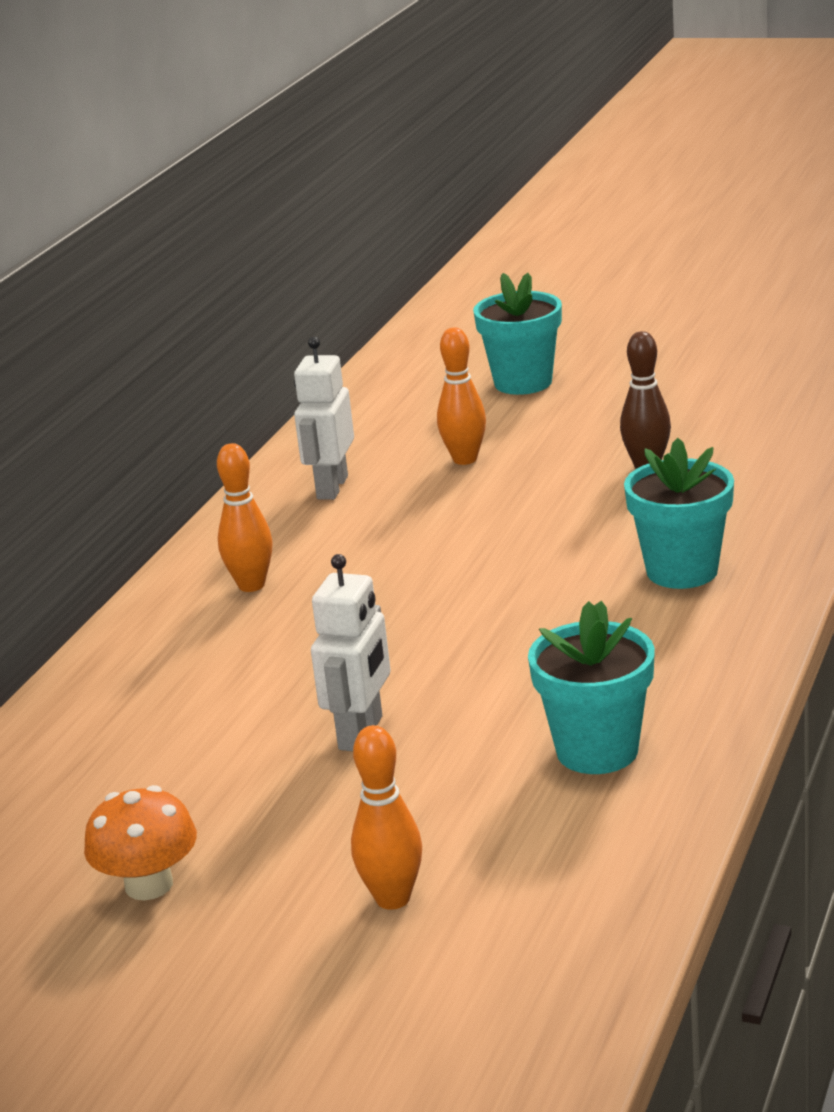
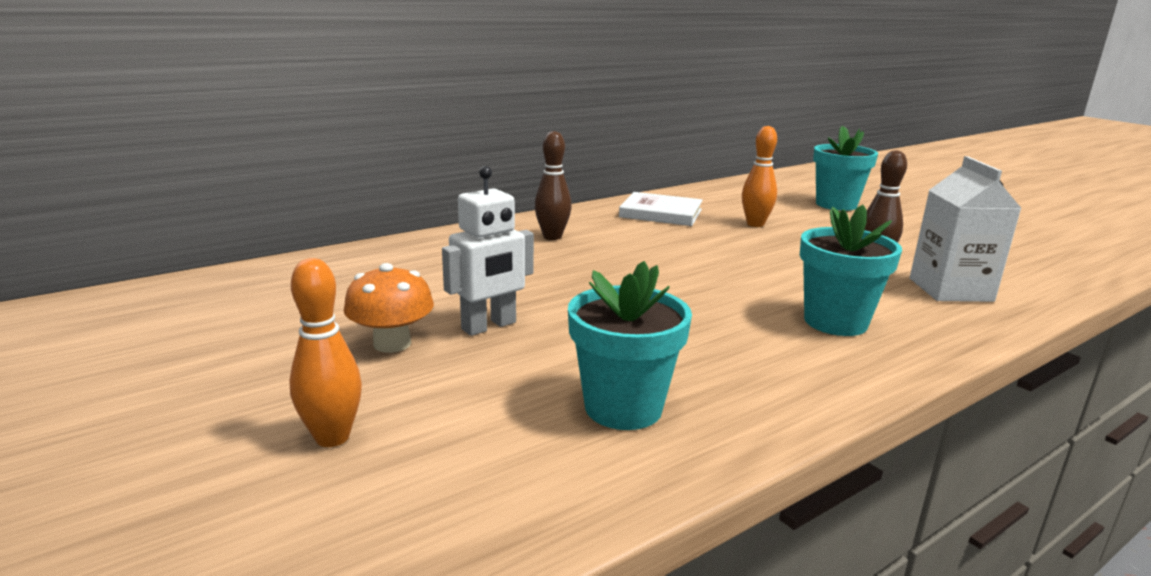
camera: 30 degrees right, 5 degrees down
orange mushroom [84,785,197,900] -> orange mushroom moved to [344,263,434,353]
orange bowling pin [217,443,273,592] -> brown bowling pin [535,131,572,240]
white robot [294,337,354,500] -> white book [619,192,703,226]
none -> white carton [910,156,1022,302]

